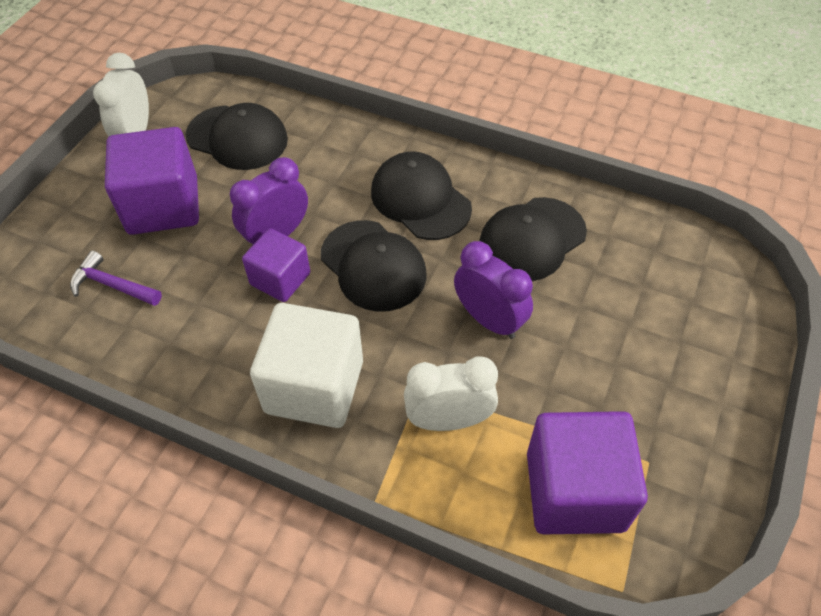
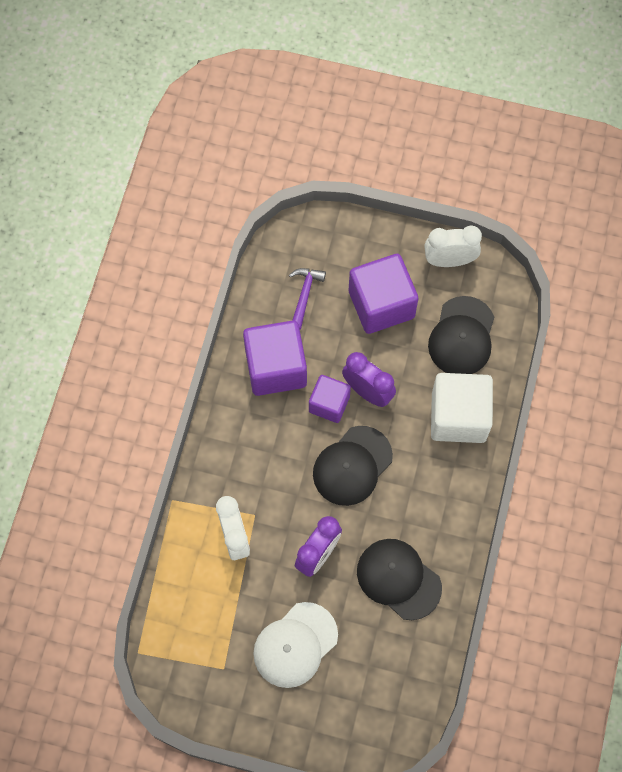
camera: 80 degrees right, 15 degrees up
white cube [250,303,363,428] -> white cube moved to [431,373,493,443]
black cap [371,151,472,240] -> none
purple cube [527,411,648,534] -> purple cube moved to [243,321,307,396]
none -> white cap [253,602,338,688]

